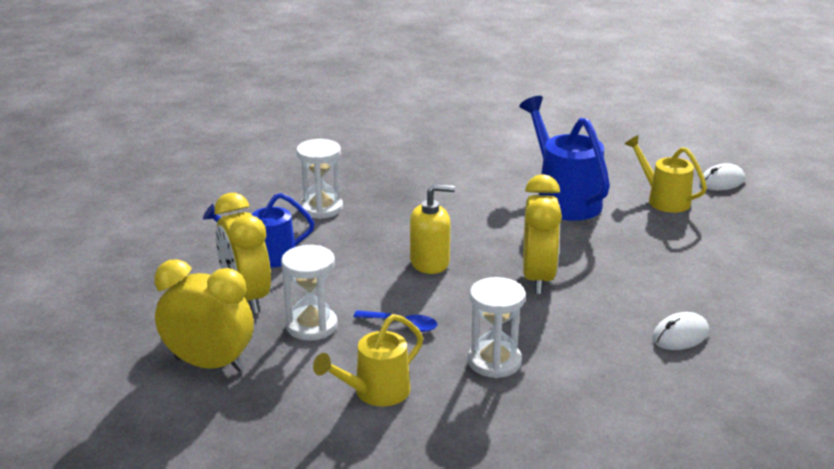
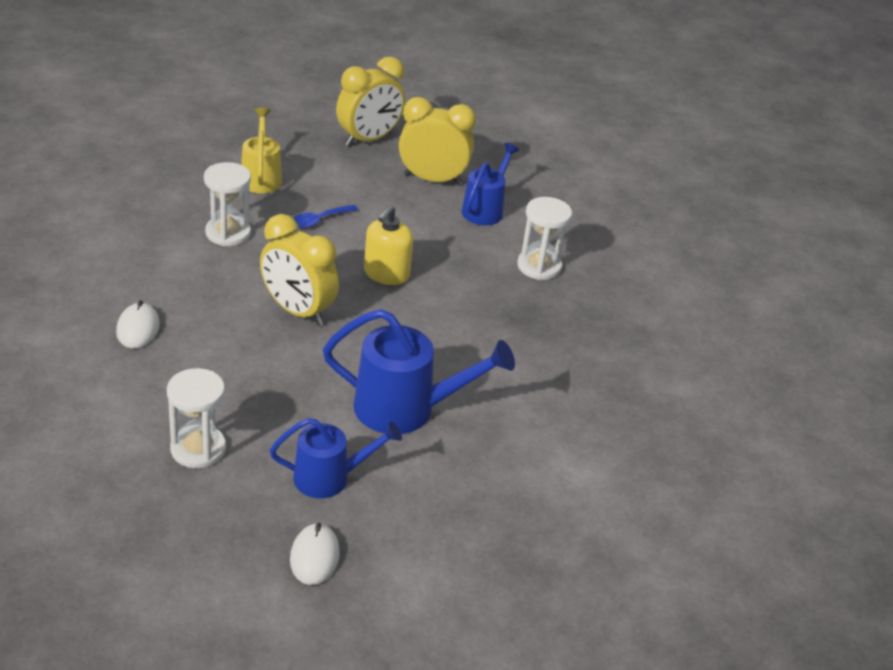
camera: 120 degrees right, 10 degrees up
white hourglass [281,245,337,340] -> white hourglass moved to [167,368,226,468]
yellow watering can [625,135,707,213] -> blue watering can [270,418,402,498]

